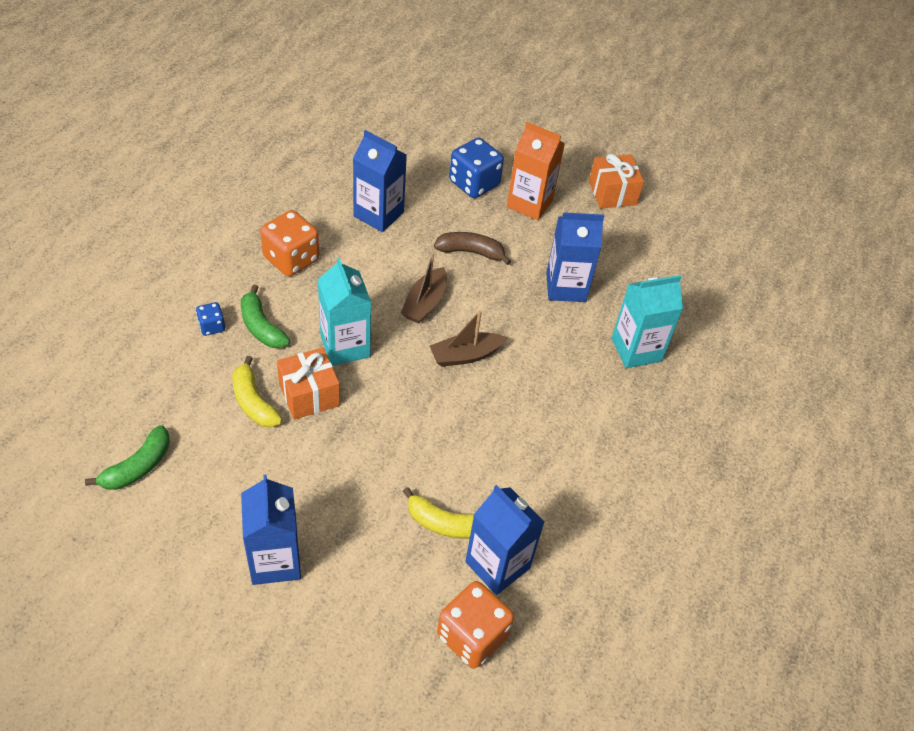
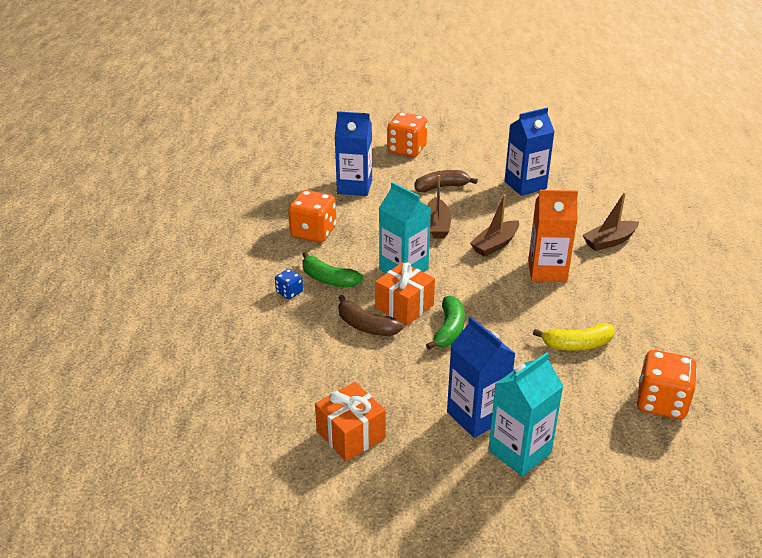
camera: 20 degrees left, 15 degrees down
green banana [85,425,170,490] -> green banana moved to [426,295,465,349]
yellow banana [232,356,282,427] -> brown banana [338,295,403,336]
blue dice [449,138,504,198] -> orange dice [387,112,427,157]
blue carton [465,485,545,595] -> none
orange carton [507,122,565,221] -> orange carton moved to [528,190,578,282]
orange gift [589,154,644,209] -> orange gift moved to [315,382,386,461]
turquoise carton [612,275,683,368] -> turquoise carton moved to [488,352,563,476]
none -> brown boat [582,192,639,251]

